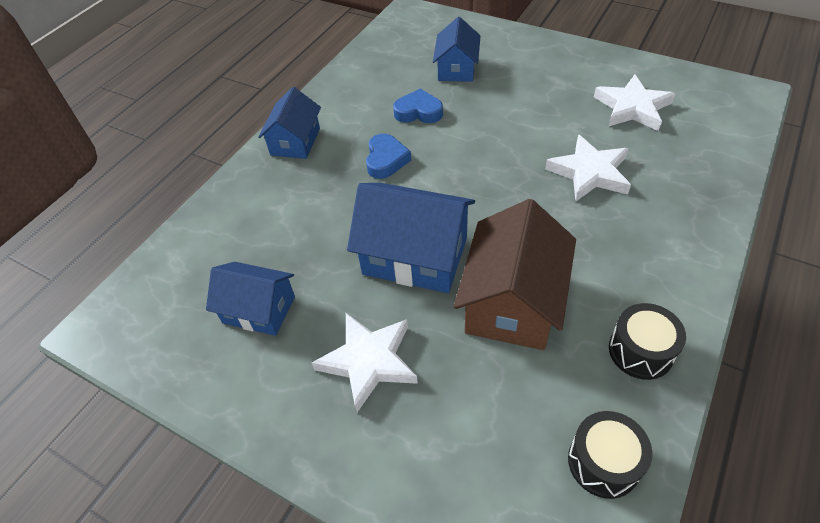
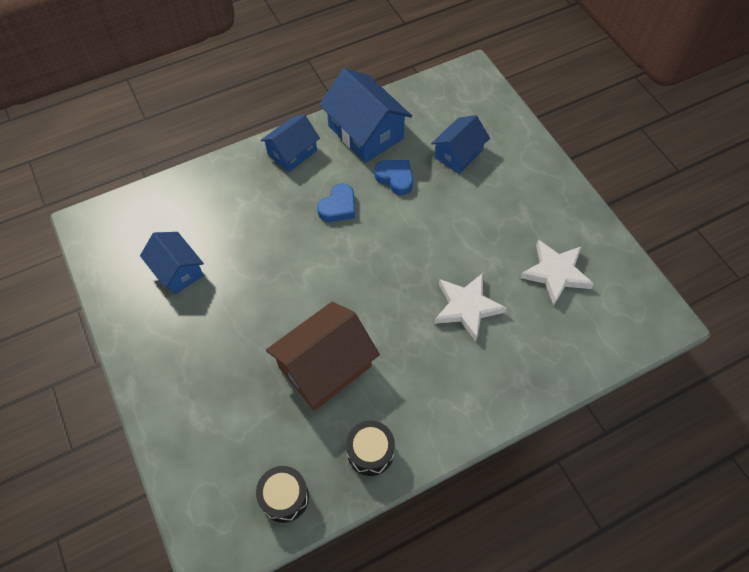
camera: 30 degrees right, 10 degrees up
white star [312,313,418,412] -> none
blue house [347,183,475,293] -> blue house moved to [319,68,412,163]

